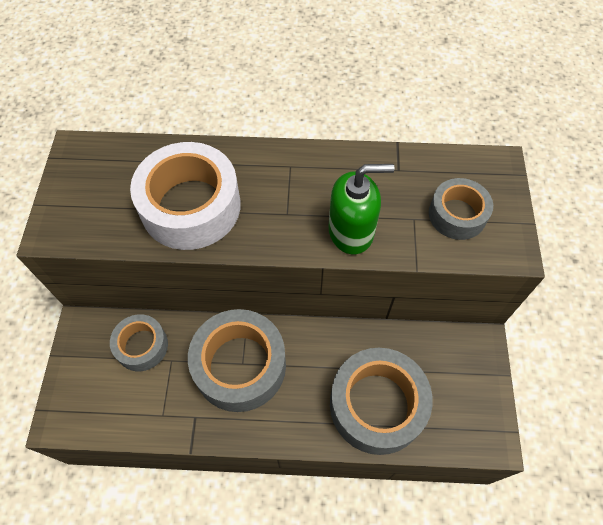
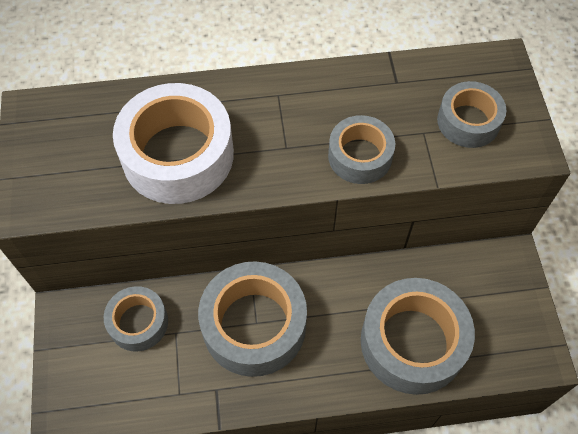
camera: 10 degrees left, 0 degrees up
green soap dispenser [328,164,394,254] -> grey tape [328,115,395,184]

